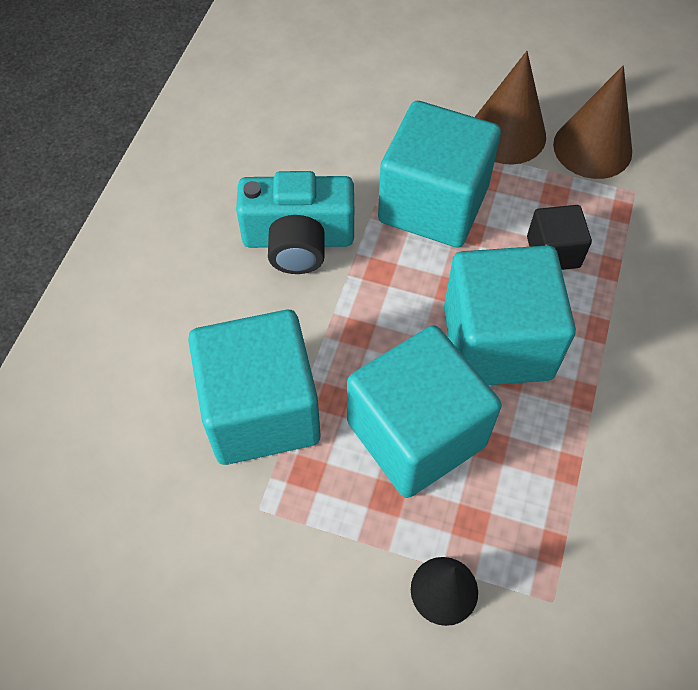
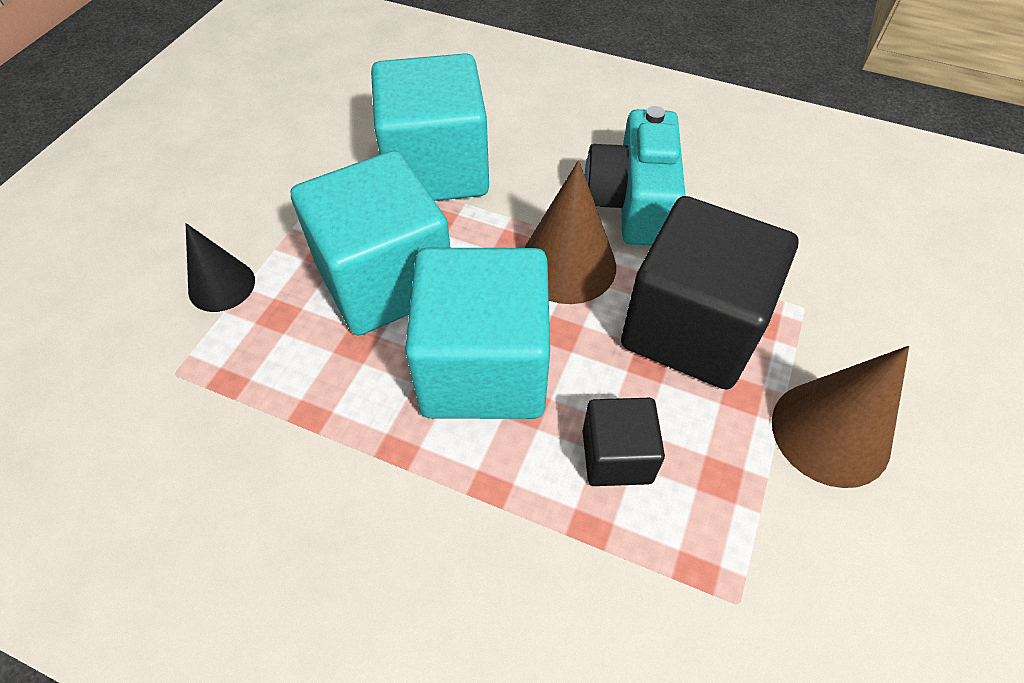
camera: 95 degrees right, 5 degrees down
turquoise cube [378,101,501,248] -> black cube [621,196,798,390]
brown cone [553,65,632,179] -> brown cone moved to [524,160,616,304]

